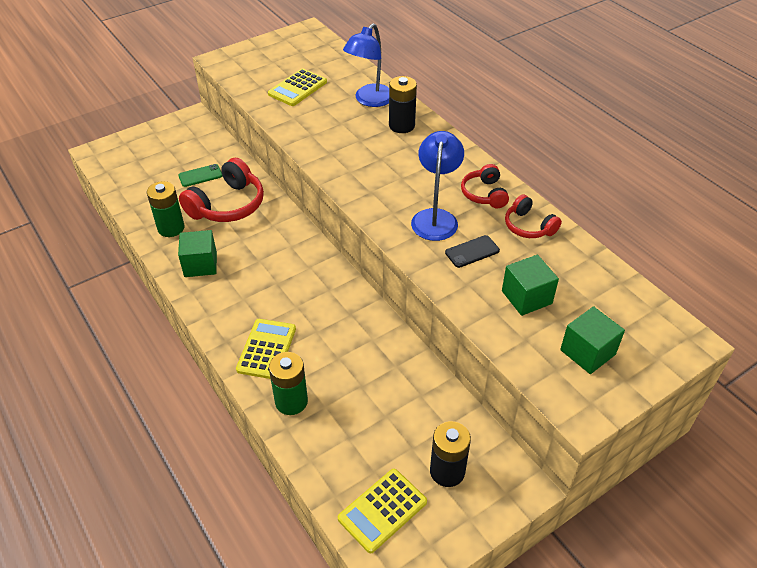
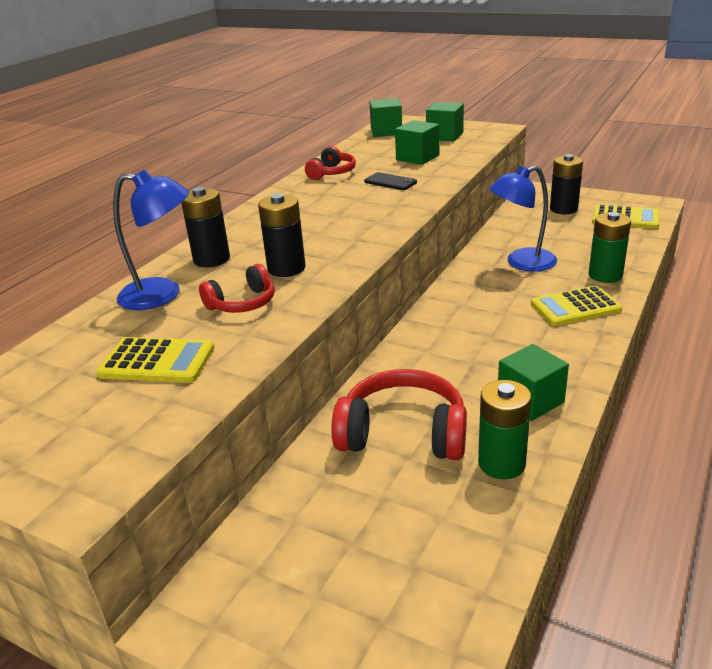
camera: 115 degrees left, 15 degrees down
green phone [178,164,222,187] -> none
blue lamp [411,131,464,241] -> blue lamp moved to [489,166,557,272]
red headphones [461,164,509,208] -> red headphones moved to [199,264,275,313]
none -> black battery [258,193,306,277]
none -> green cube [369,98,402,137]

